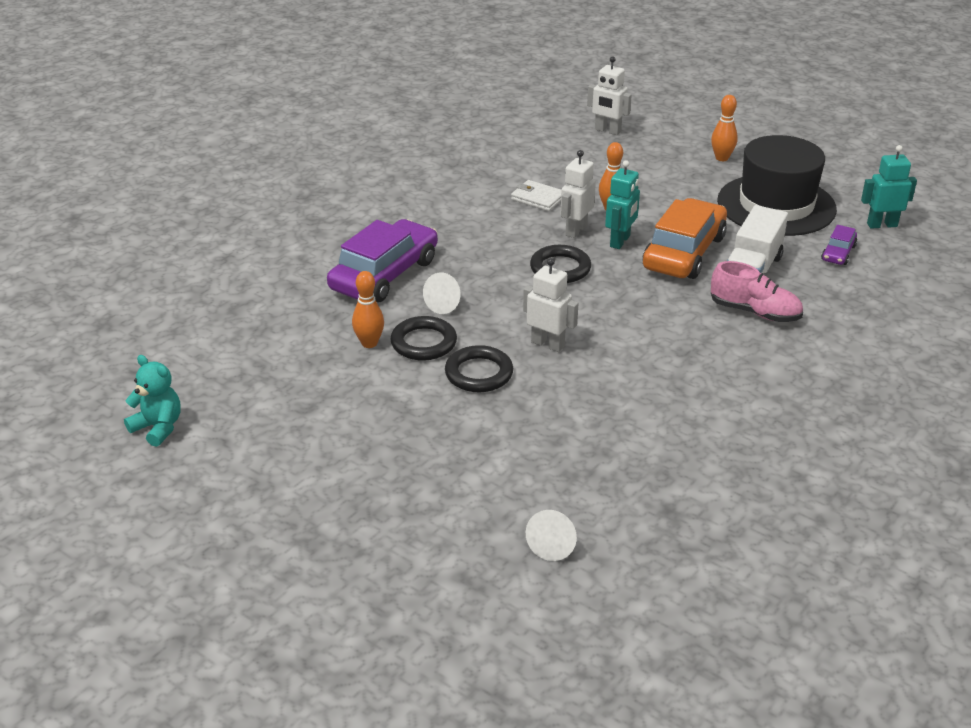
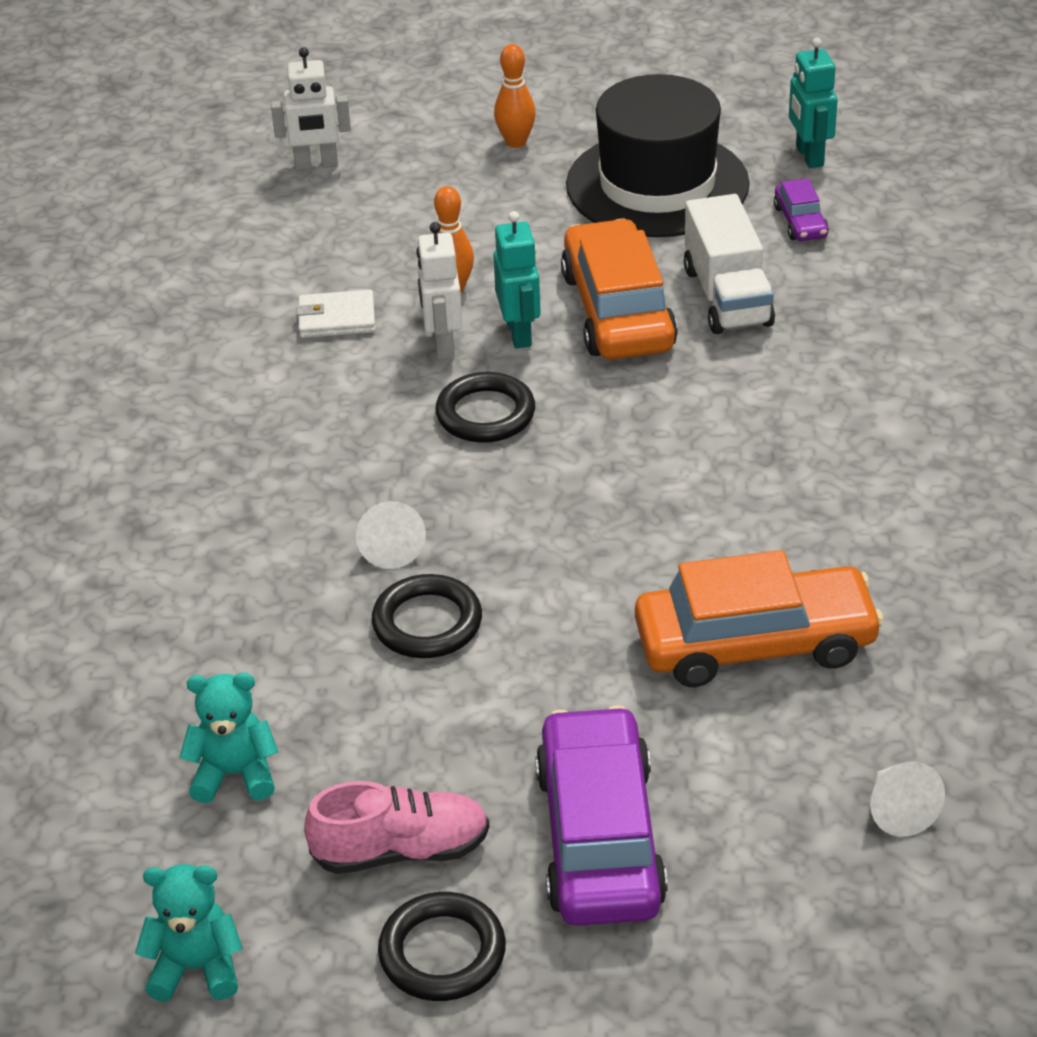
camera: 35 degrees left, 5 degrees up
purple car [327,219,438,302] -> purple car moved to [535,706,668,926]
orange bowling pin [352,271,384,348] -> none
black ring [445,345,513,392] -> black ring moved to [378,892,506,1001]
white robot [523,258,578,352] -> none
pink shoe [711,261,803,322] -> pink shoe moved to [304,781,490,874]
turquoise robot [861,145,917,229] -> turquoise robot turned 60 degrees counterclockwise [789,38,838,168]
none -> turquoise teddy bear [179,673,278,803]
none -> orange car [635,550,884,687]

